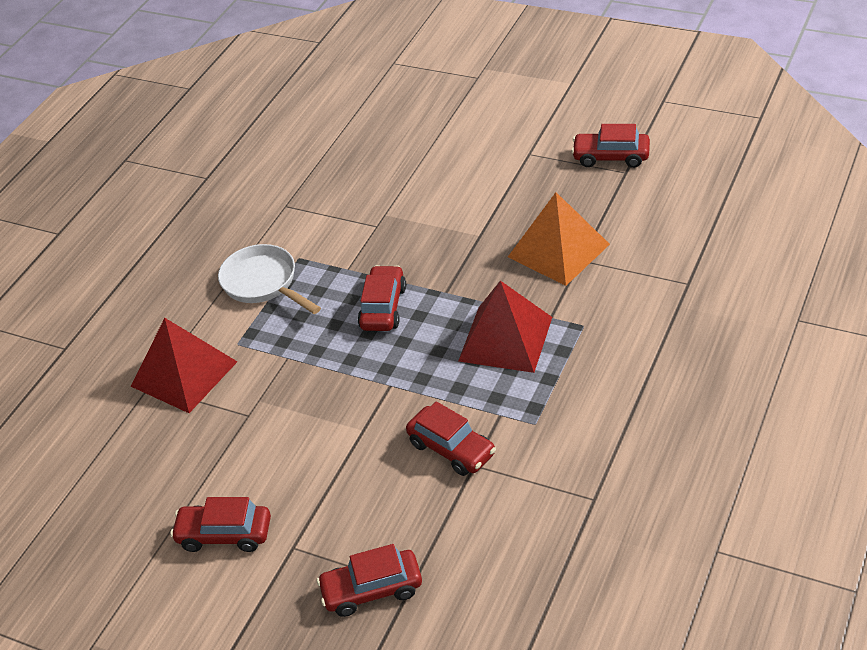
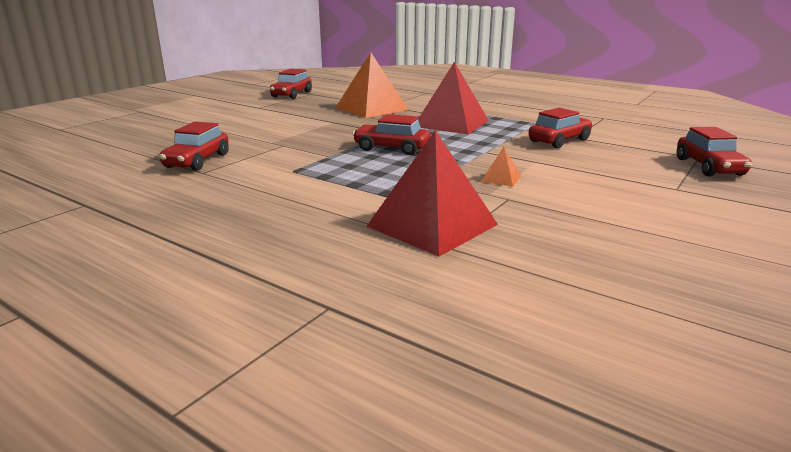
camera: 85 degrees left, 20 degrees down
red car [170,497,271,552] -> red car moved to [159,121,229,171]
white pan [218,244,321,314] -> none
none -> orange pyramid [481,147,521,187]

